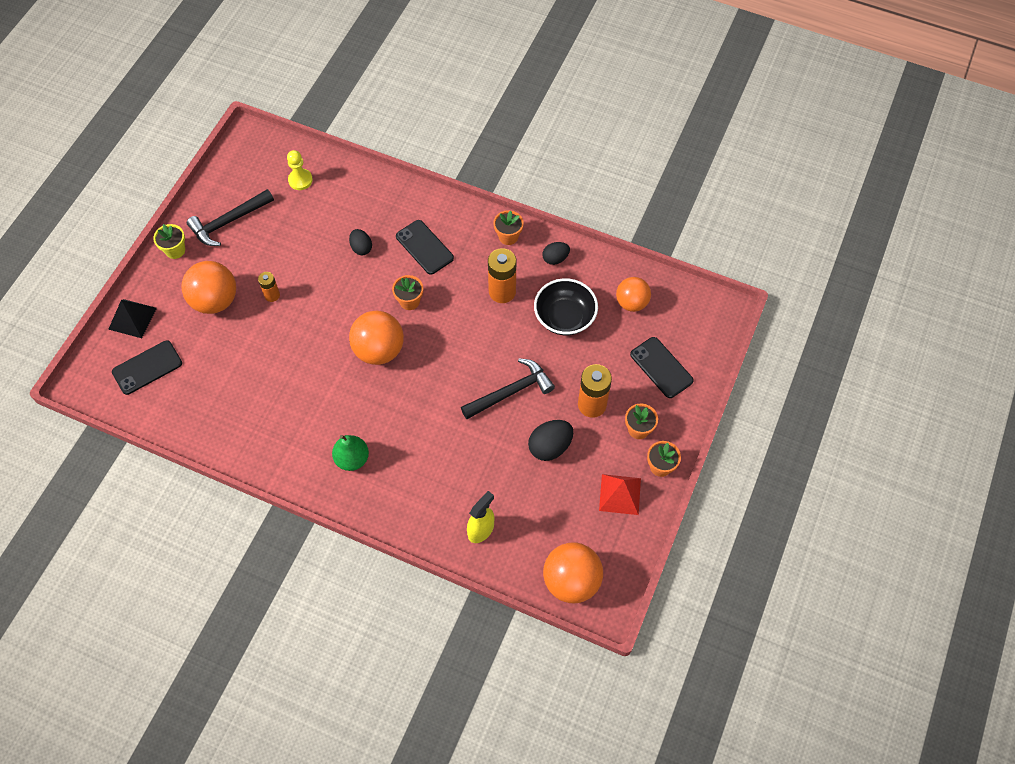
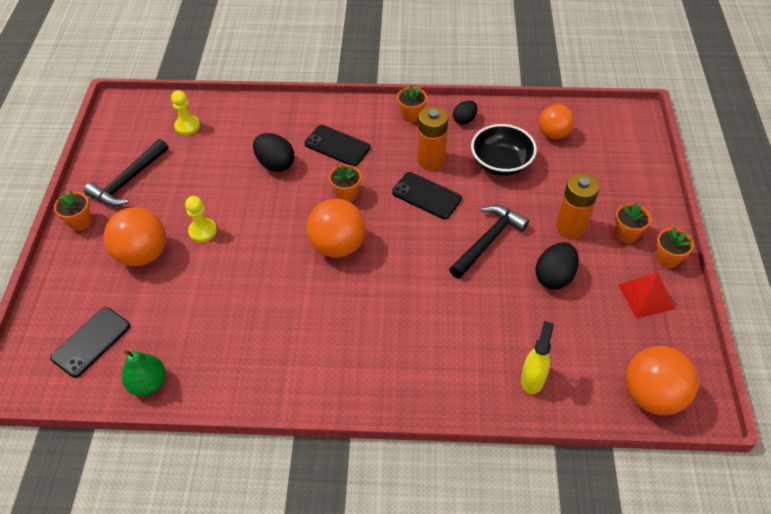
camera: 20 degrees left, 10 degrees down
black pyramid [108,299,157,338] -> none
yellow flower pot [153,224,185,259] -> orange flower pot [54,191,92,230]
orange battery [258,272,280,302] -> yellow pawn [185,196,217,242]
green pear [332,435,369,471] -> green pear moved to [122,350,166,396]
black egg [349,229,372,255] -> black egg [253,133,294,172], size x1.56
black phone [630,337,694,398] -> black phone moved to [392,172,462,219]

